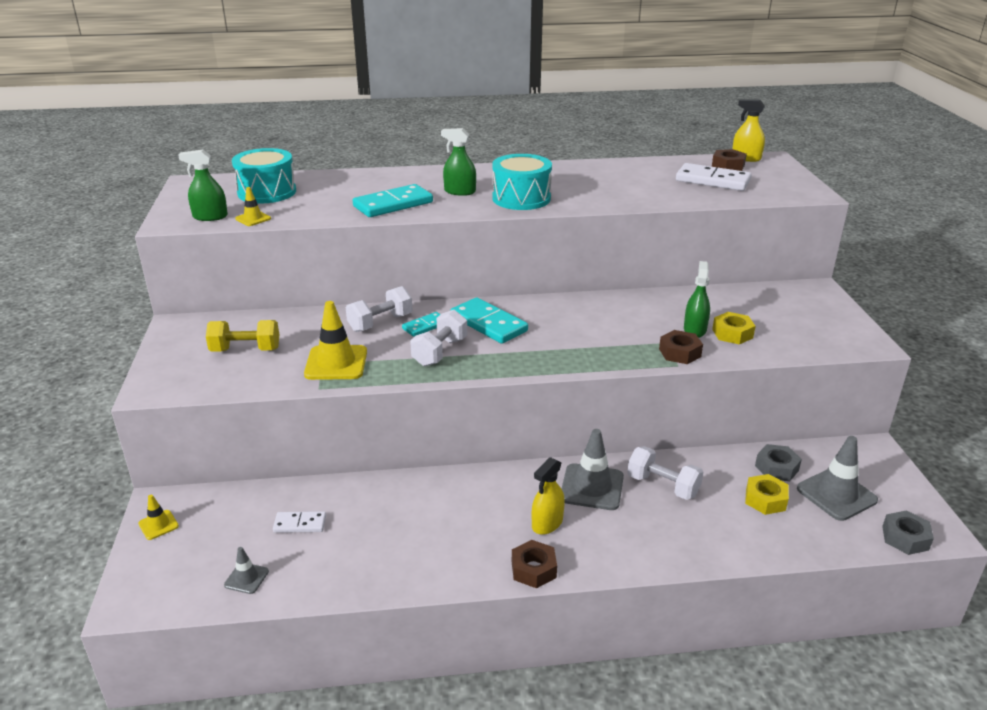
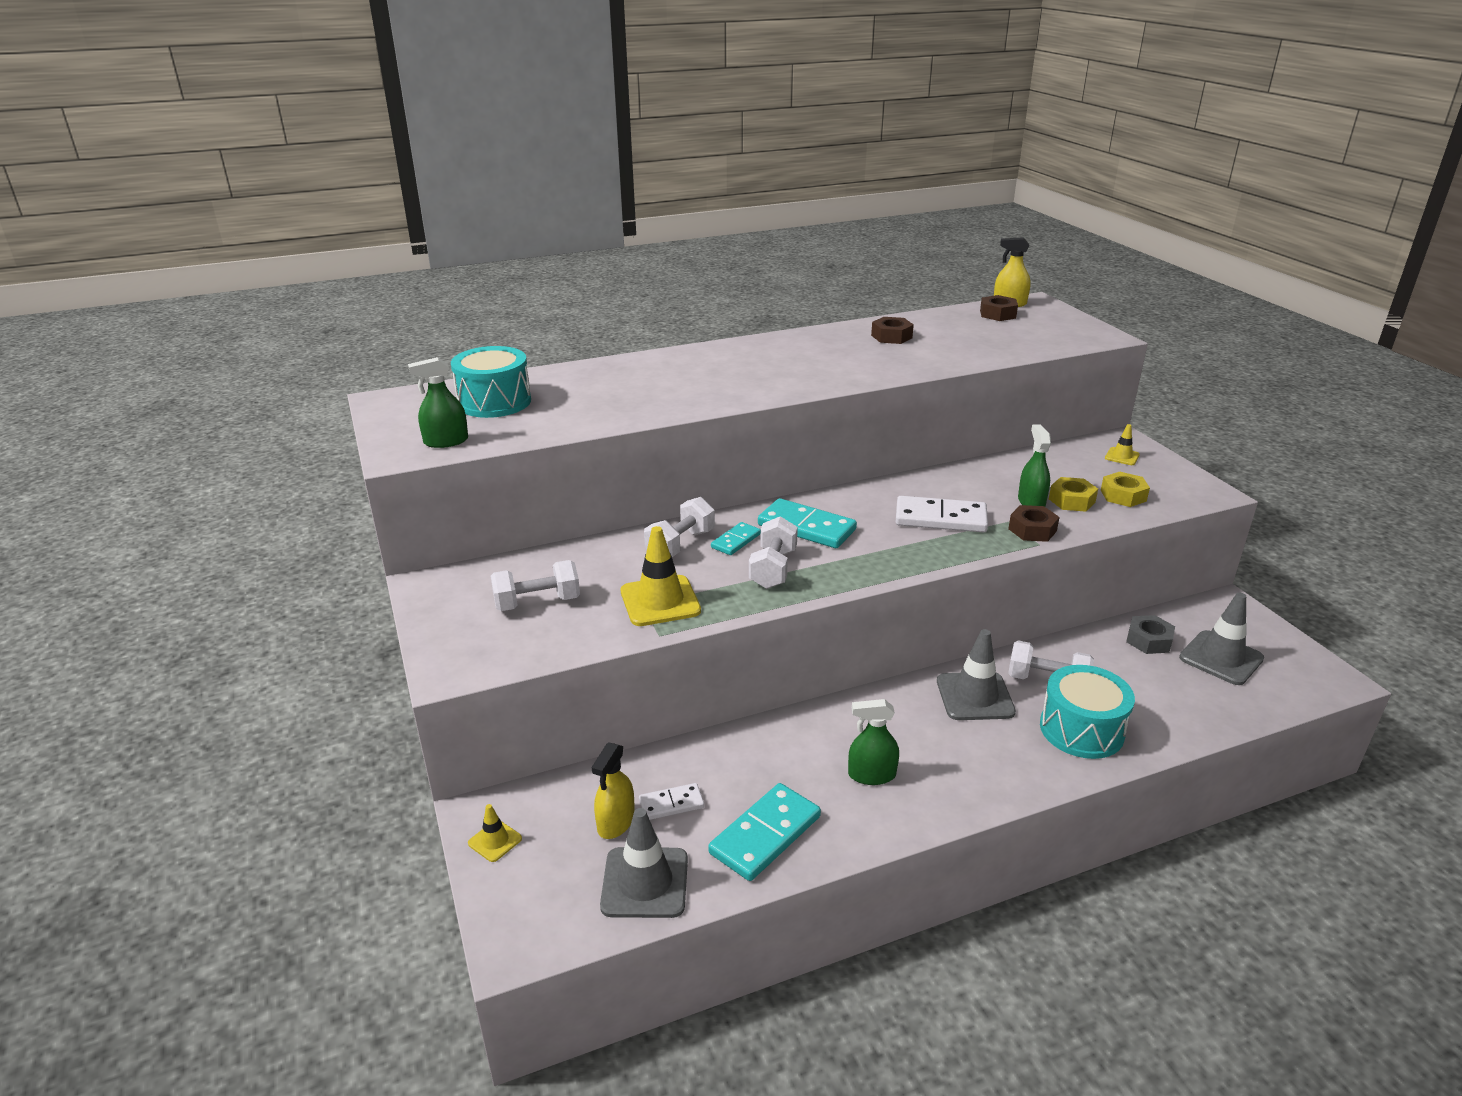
camera: 15 degrees left, 0 degrees up
yellow dumbbell [206,320,279,352] -> white dumbbell [490,560,580,611]
grey traffic cone [224,547,269,594] -> grey traffic cone [600,808,688,918], size x1.93
yellow traffic cone [235,187,271,226] -> yellow traffic cone moved to [1105,424,1140,465]
turquoise domino [353,184,433,217] -> turquoise domino moved to [708,783,821,881]
green spray bottle [441,128,476,196] -> green spray bottle moved to [848,699,899,785]
turquoise drum [492,154,552,210] -> turquoise drum moved to [1040,665,1135,759]
brown nut [512,540,557,588] -> brown nut moved to [871,317,914,344]
yellow spray bottle [532,457,565,535] -> yellow spray bottle moved to [591,742,635,839]
white domino [676,163,752,191] -> white domino moved to [896,496,988,533]
yellow nut [745,474,789,515] -> yellow nut moved to [1101,472,1150,507]
grey nut [882,510,934,555] -> none

